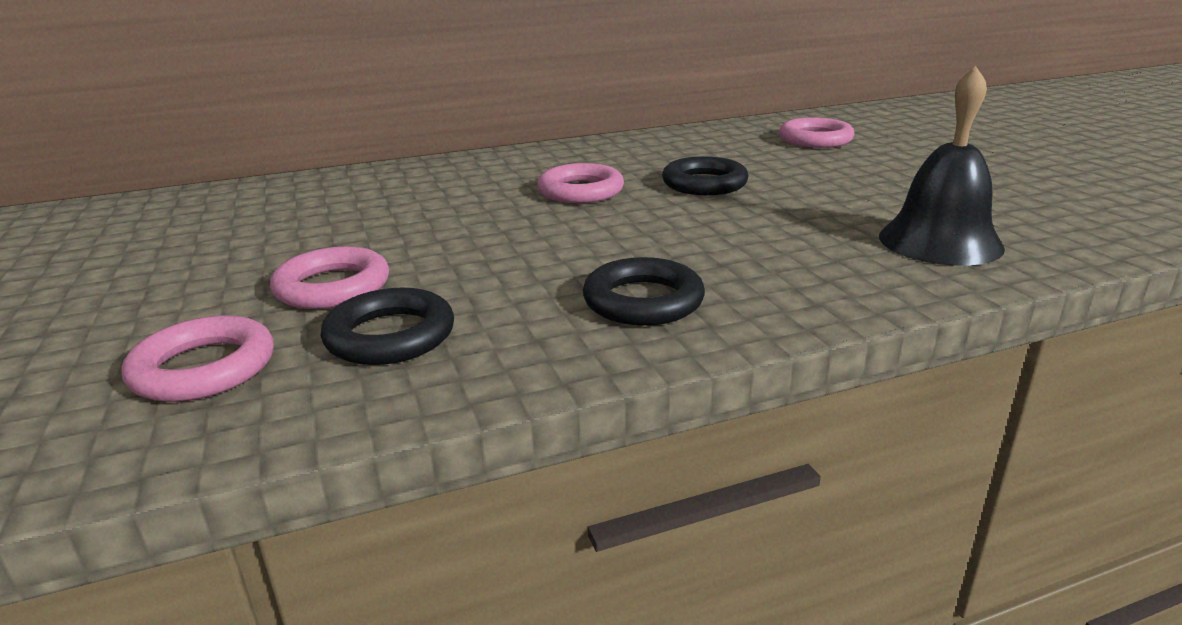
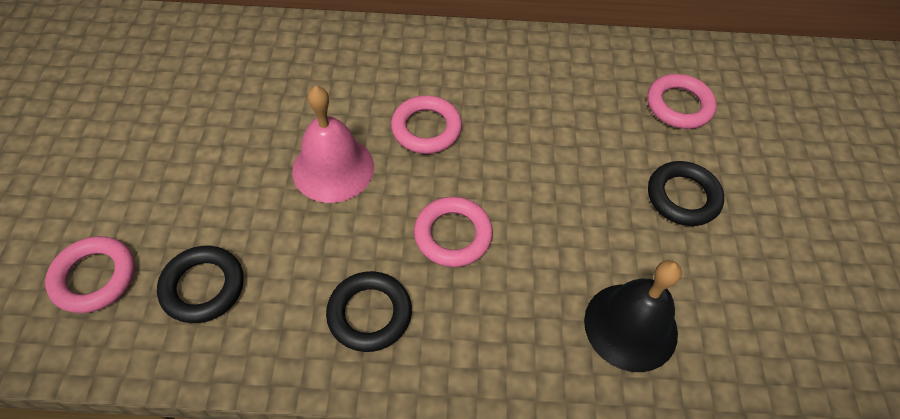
camera: 20 degrees right, 30 degrees up
pink ring [270,246,389,309] -> pink ring moved to [414,197,493,267]
black ring [662,156,748,195] -> black ring moved to [648,161,724,226]
none -> pink bell [292,86,374,203]

